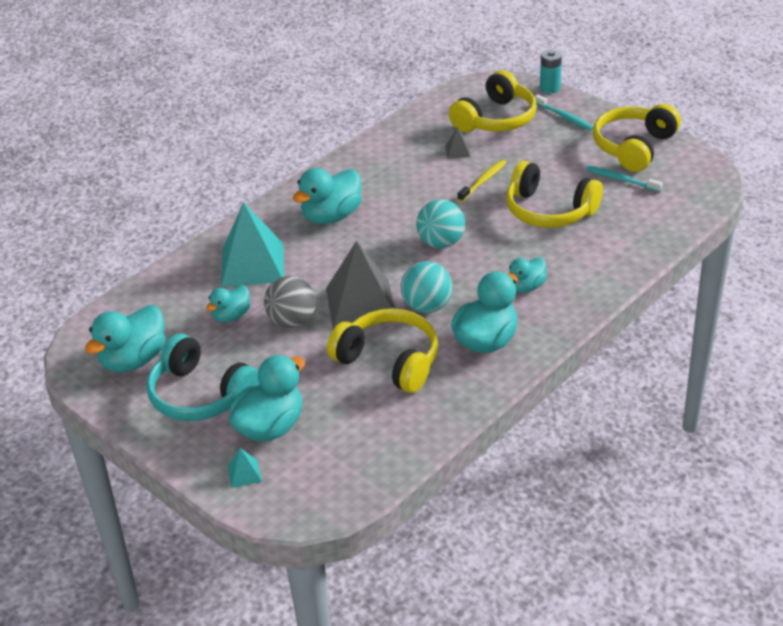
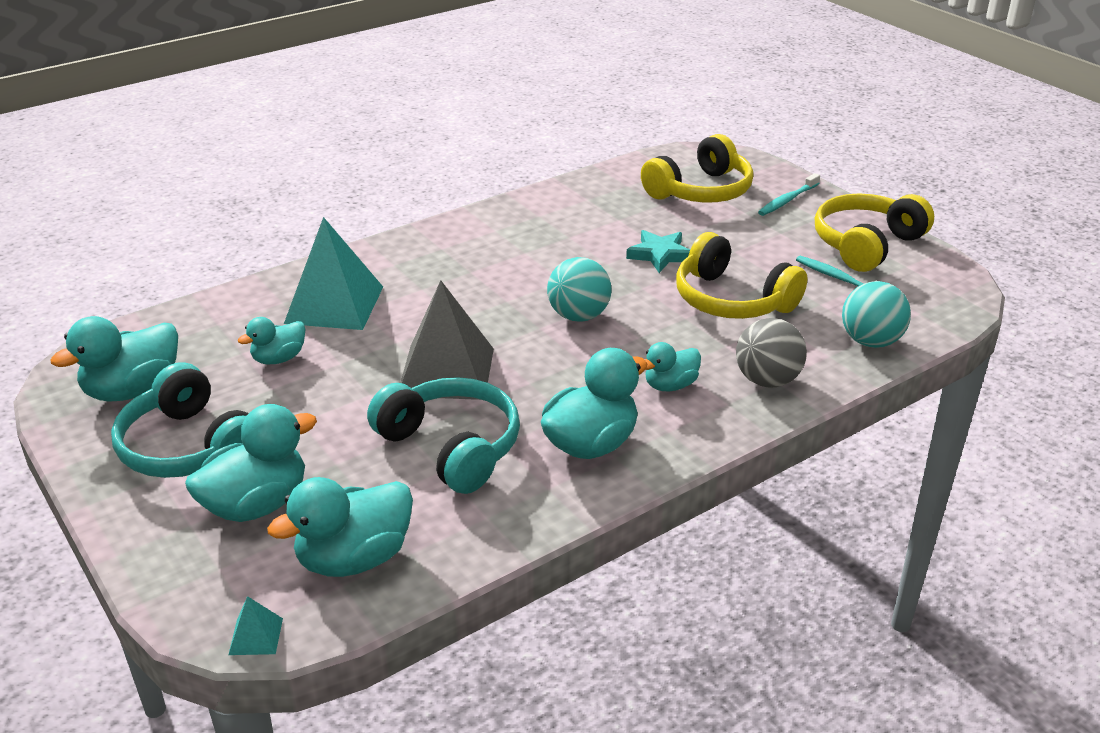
camera: 10 degrees right, 5 degrees down
turquoise pyramid [227,448,262,488] -> turquoise pyramid moved to [228,596,283,655]
grey ball [264,276,316,328] -> grey ball moved to [736,318,807,387]
turquoise duck [293,168,362,224] -> turquoise duck moved to [267,477,413,577]
yellow headphones [327,309,438,393] -> turquoise headphones [367,377,520,494]
turquoise ball [401,261,452,313] -> turquoise ball moved to [842,281,911,348]
grey pyramid [445,127,470,159] -> none
yellow toothbrush [457,160,507,202] -> turquoise star [626,230,690,273]
turquoise toothbrush [535,95,593,131] -> turquoise toothbrush turned 75 degrees clockwise [758,173,820,216]
turquoise battery [540,50,562,94] -> none

